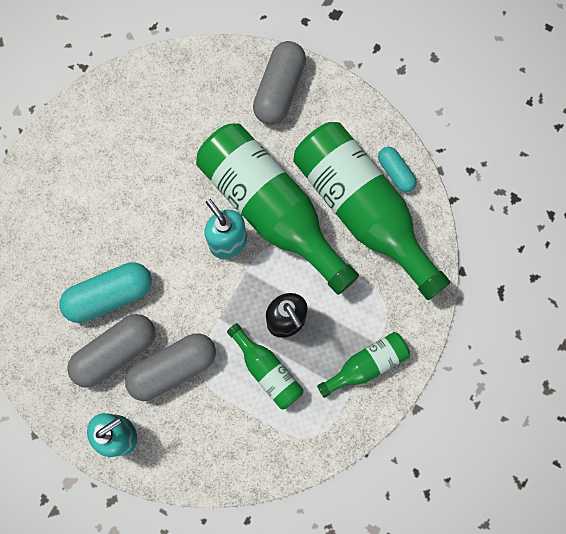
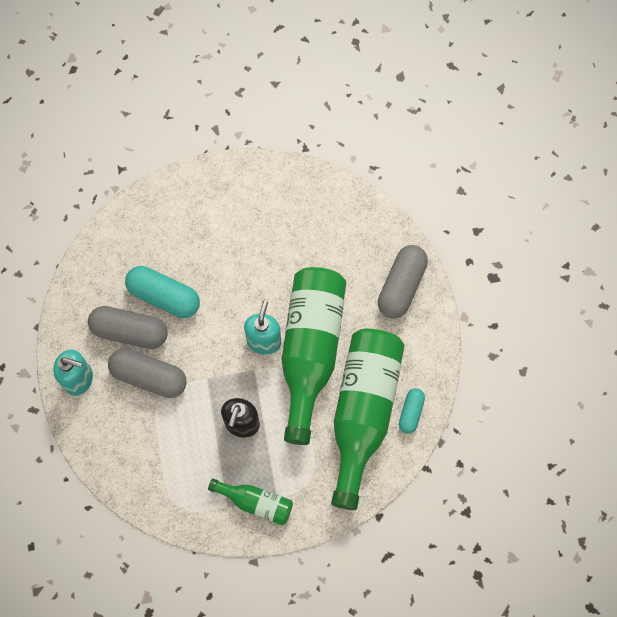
camera: 50 degrees right, 5 degrees down
green bottle [227,323,303,410] -> none
grey capsule [253,41,306,125] -> grey capsule turned 45 degrees counterclockwise [378,245,428,319]

